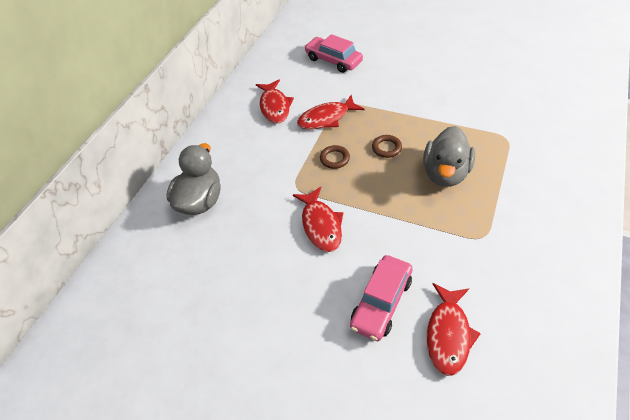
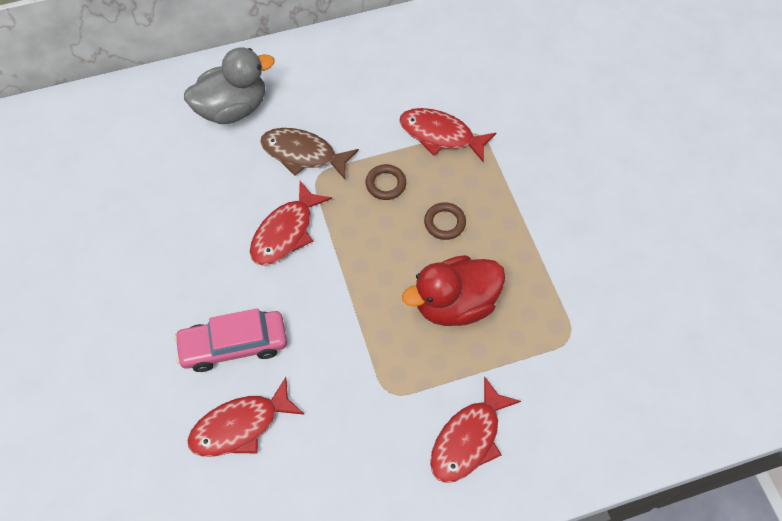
camera: 45 degrees right, 10 degrees up
red fish [256,79,294,123] -> red fish moved to [430,376,521,483]
pink car [304,34,363,73] -> none
grey duck [423,126,475,187] -> red duck [402,255,505,326]
none -> brown fish [260,128,359,180]

